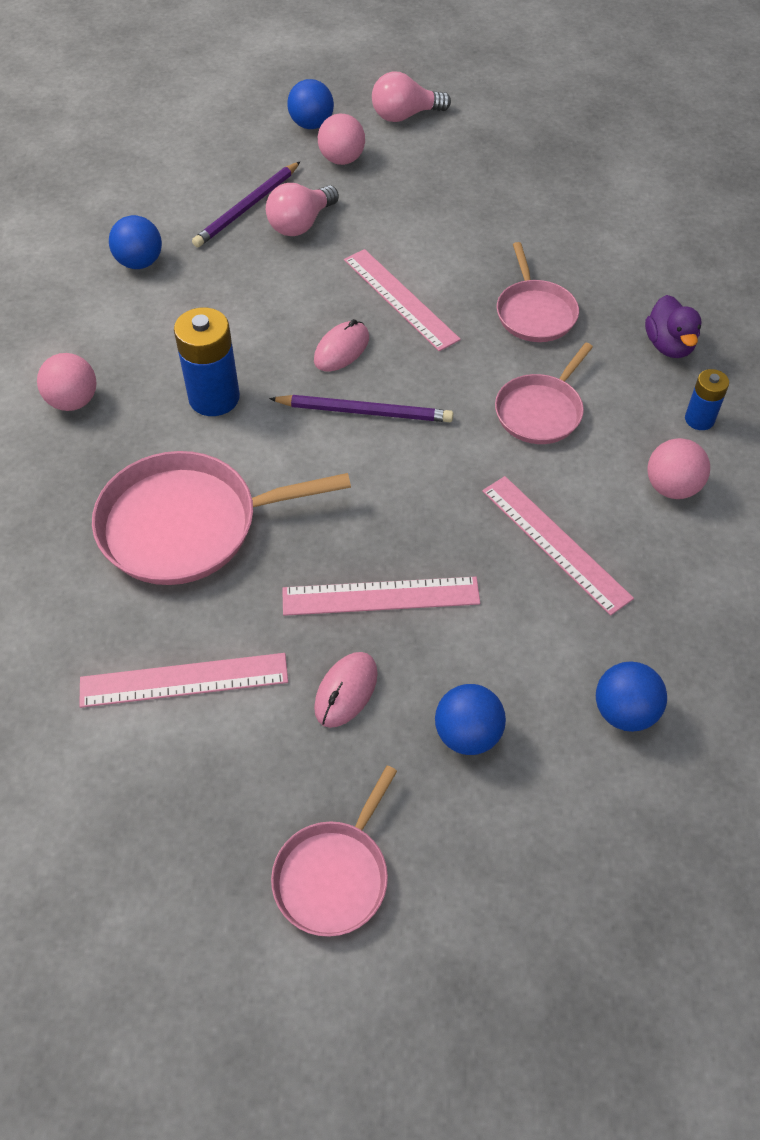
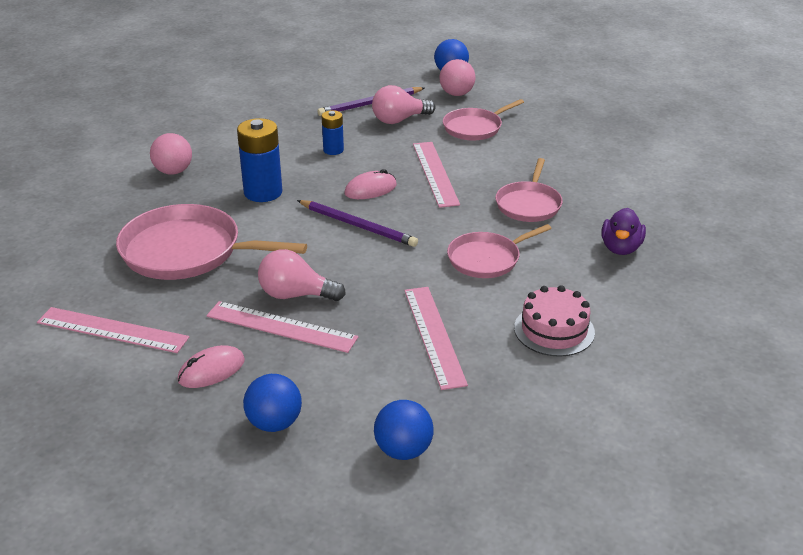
camera: 25 degrees right, 20 degrees down
blue ball [109,215,162,269] -> none
pink pan [271,765,397,937] -> pink pan moved to [443,99,524,141]
pink light bulb [372,72,451,122] -> pink light bulb moved to [258,249,346,301]
pink ball [647,438,710,499] -> pink cake [514,285,595,357]
blue battery [685,369,729,430] -> blue battery moved to [322,110,344,155]

